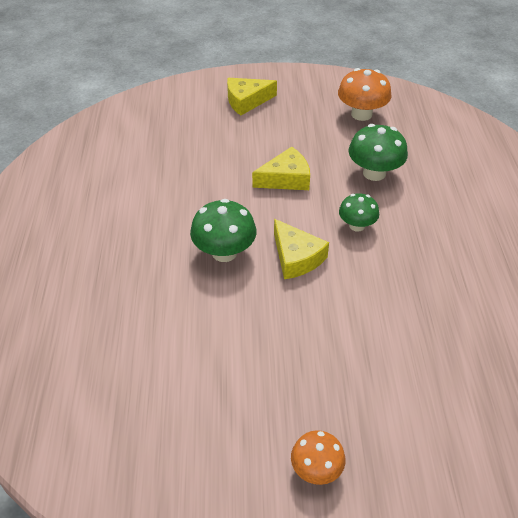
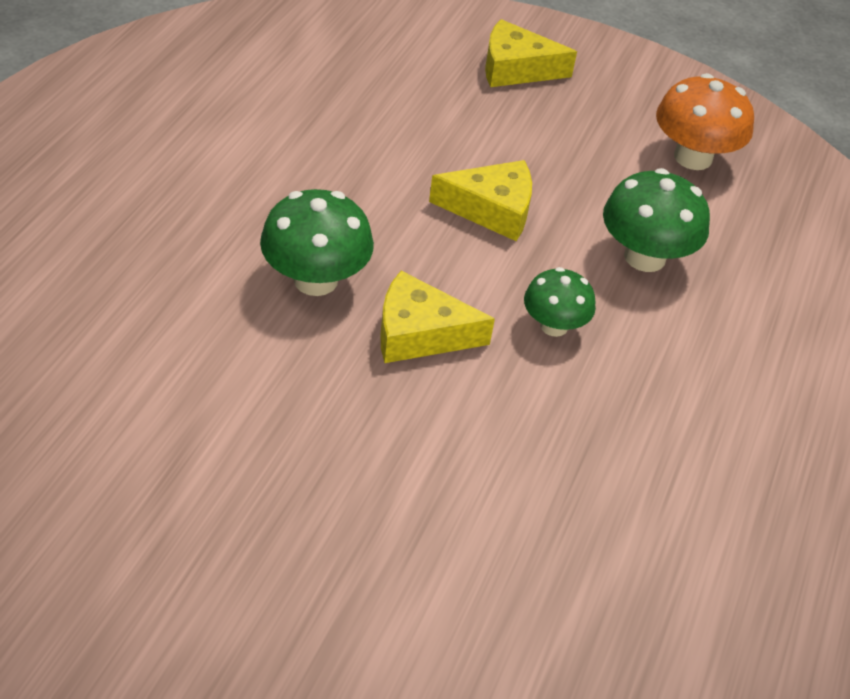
camera: 20 degrees right, 0 degrees up
yellow cheese [274,219,329,279] -> yellow cheese turned 105 degrees clockwise [380,271,495,363]
orange mushroom [291,430,345,485] -> none

